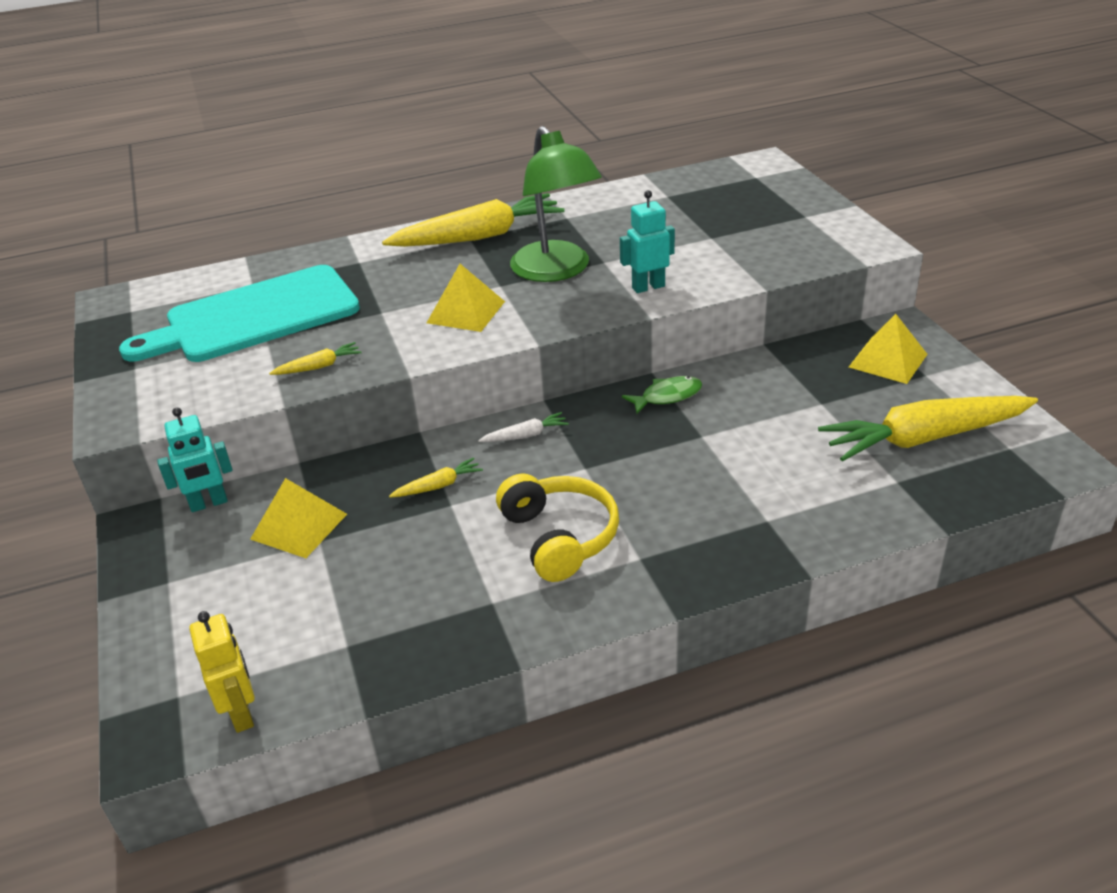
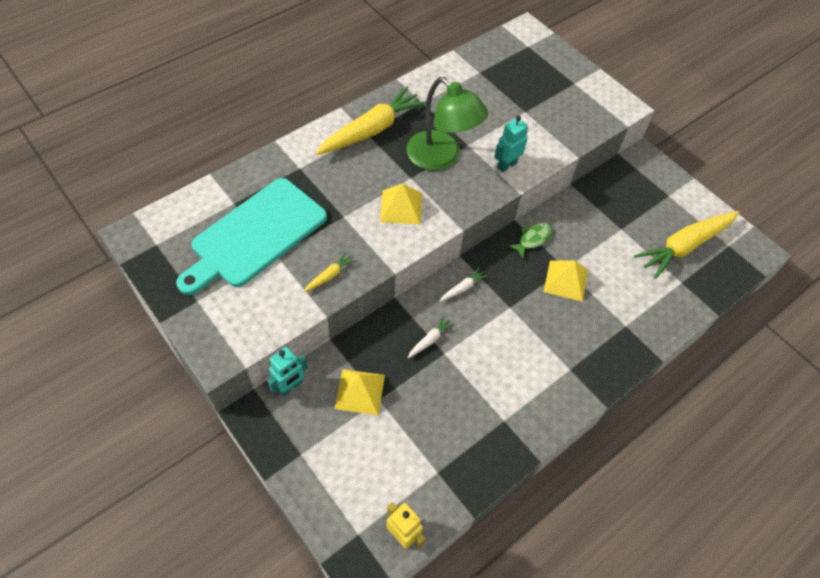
camera: 25 degrees left, 20 degrees up
yellow carrot [389,458,483,498] -> white carrot [407,316,454,358]
yellow headphones [496,474,619,582] -> none
yellow pyramid [849,314,928,384] -> yellow pyramid moved to [544,260,588,302]

